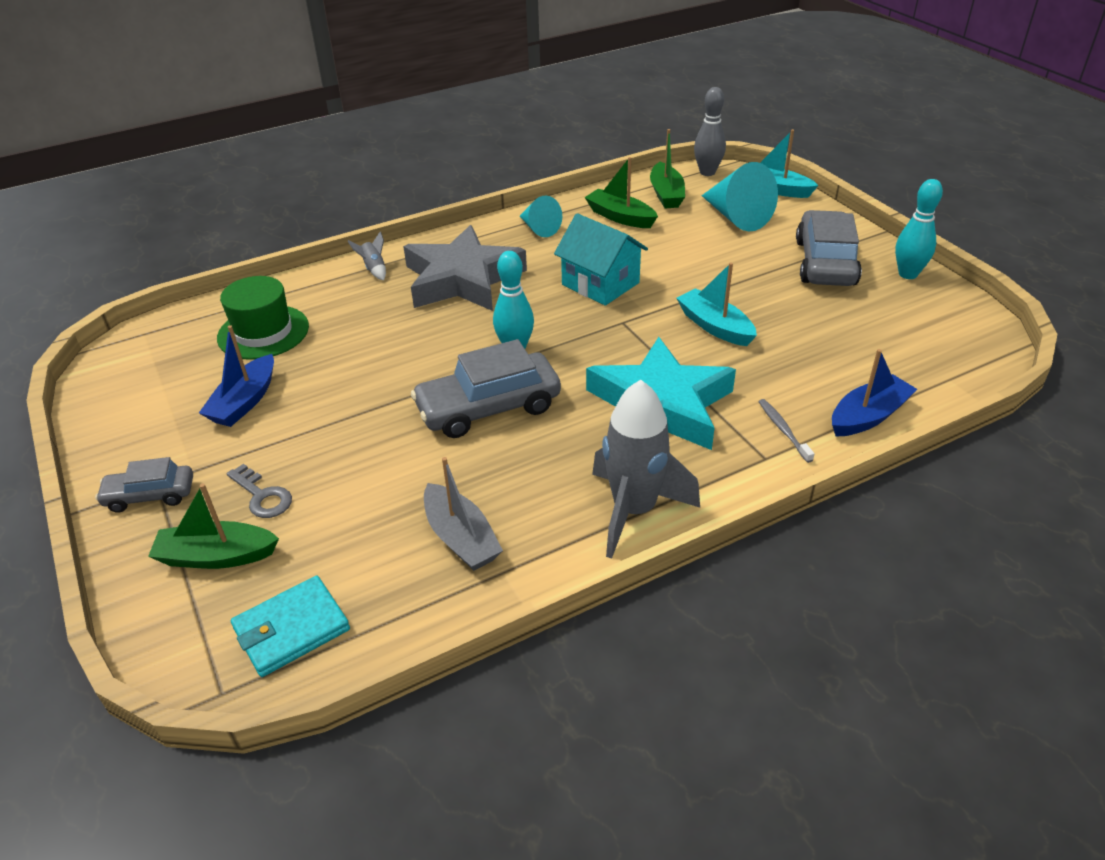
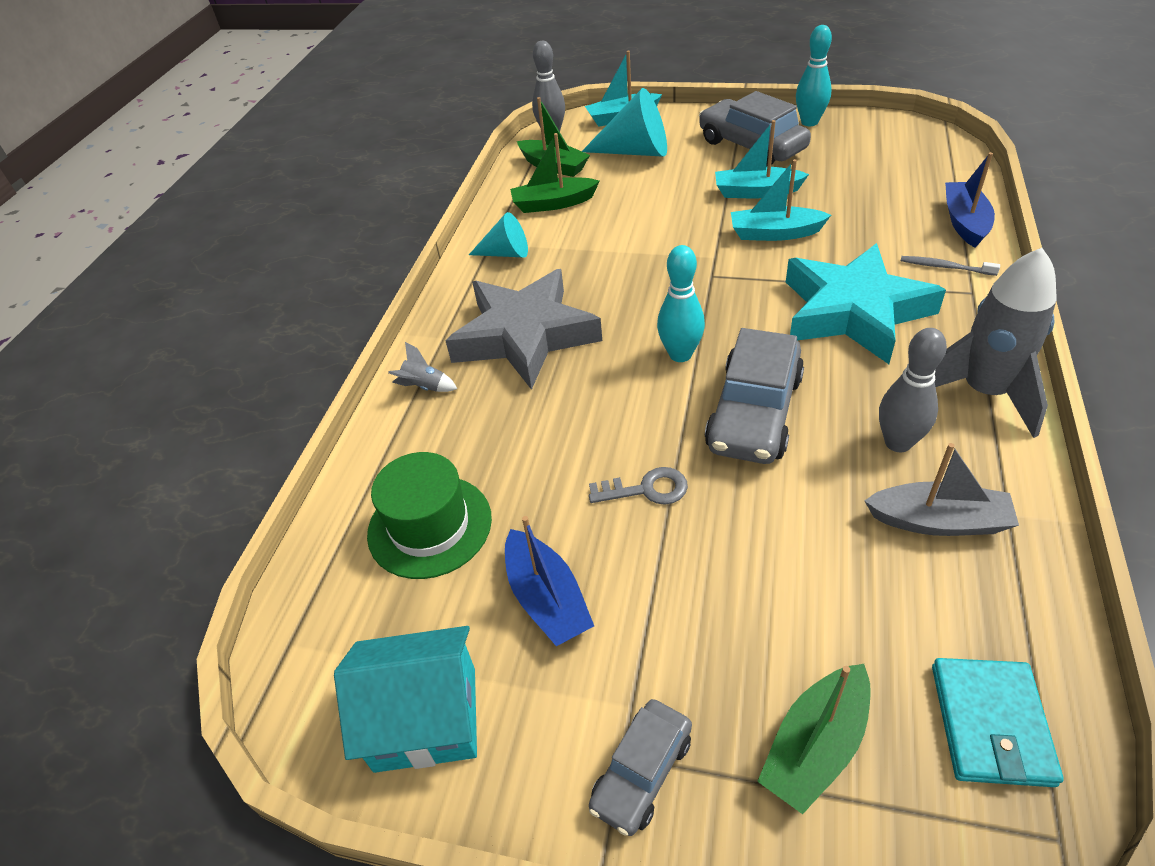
camera: 45 degrees left, 5 degrees up
grey key [227,464,292,518] -> grey key moved to [589,467,688,505]
turquoise house [554,213,648,306] -> turquoise house moved to [334,626,477,773]
none -> turquoise boat [715,120,809,198]
none -> grey bowling pin [879,328,947,452]

